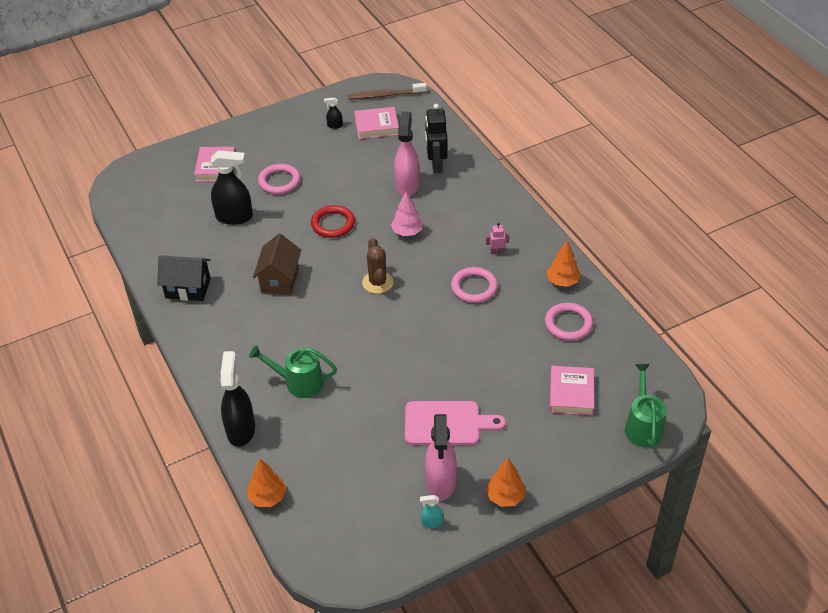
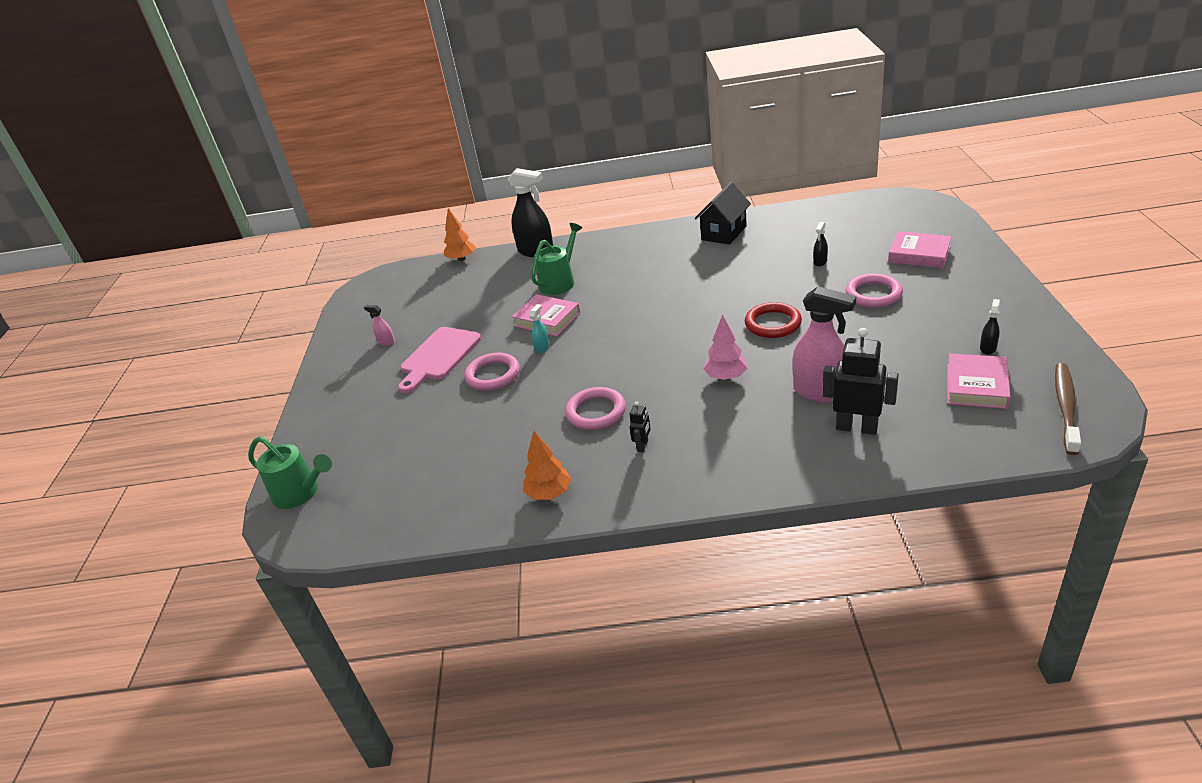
camera: 120 degrees right, 10 degrees down
black spray bottle [211,150,253,225] -> black spray bottle [813,222,828,266], size x0.45
brown house [253,234,301,295] -> none
brown cactus [362,238,394,294] -> none
turquoise spray bottle [420,495,443,528] -> turquoise spray bottle moved to [529,304,550,353]
pink spray bottle [425,414,457,500] -> pink spray bottle [364,305,395,346], size x0.45
pink robot [486,223,509,254] -> black robot [629,402,651,452]
orange tree [486,458,525,507] -> none
pink ring [545,303,593,341] -> pink ring moved to [464,353,520,391]
pink book [549,366,594,416] -> pink book moved to [512,294,580,336]

